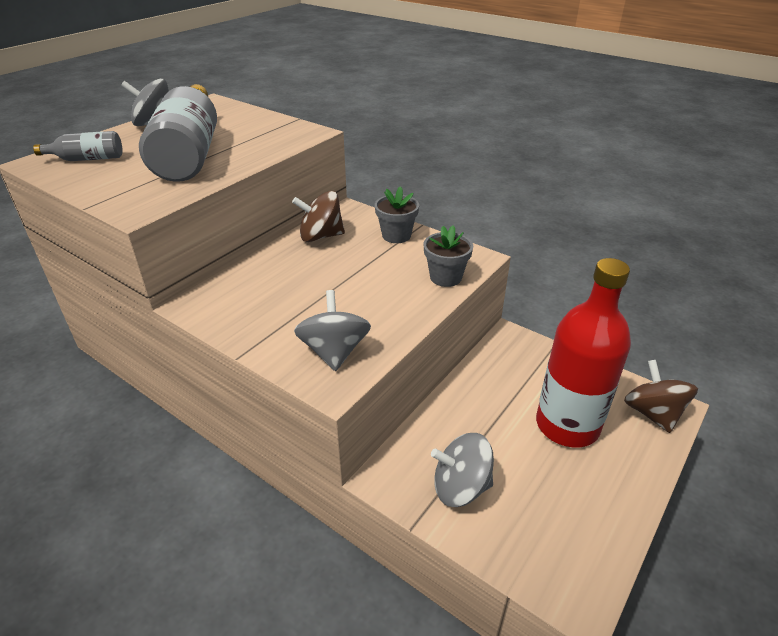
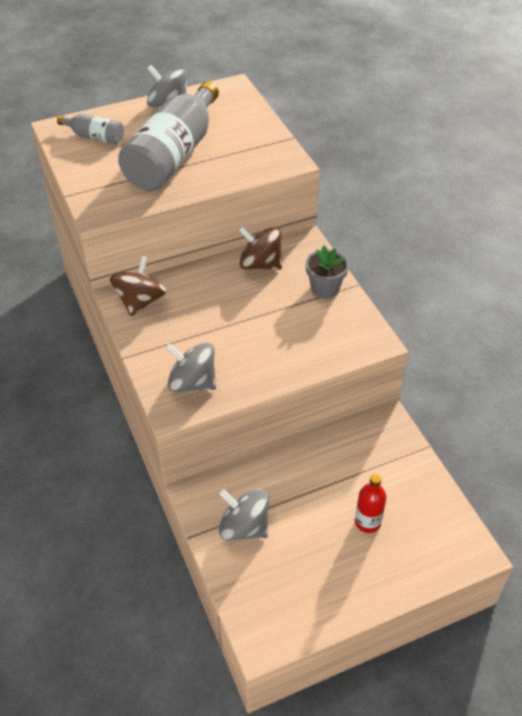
camera: 30 degrees right, 10 degrees up
grey spinning top [294,290,371,371] -> grey spinning top turned 90 degrees counterclockwise [165,342,216,392]
grey flower pot [423,225,473,287] -> none
red bottle [536,258,631,448] -> red bottle [355,474,387,533], size x0.46
brown spinning top [624,360,698,433] -> brown spinning top moved to [110,256,167,316]

